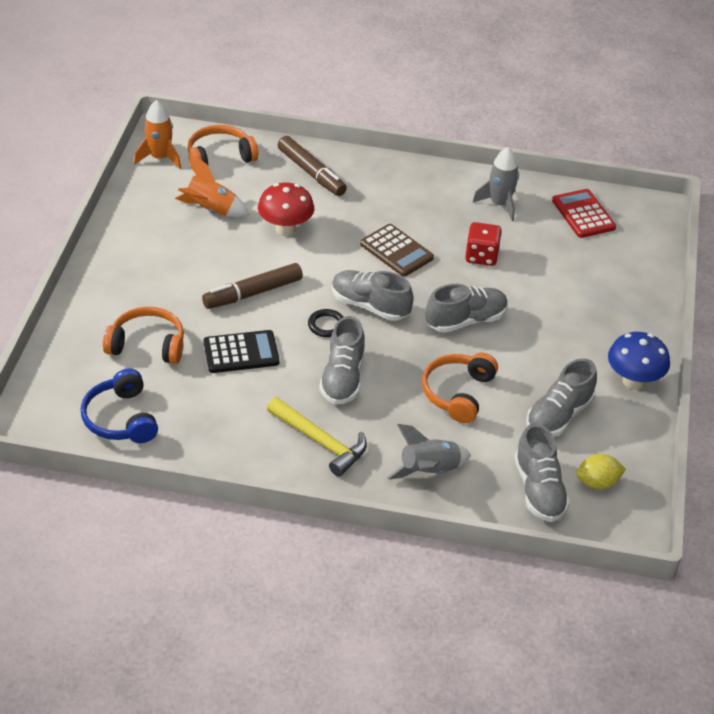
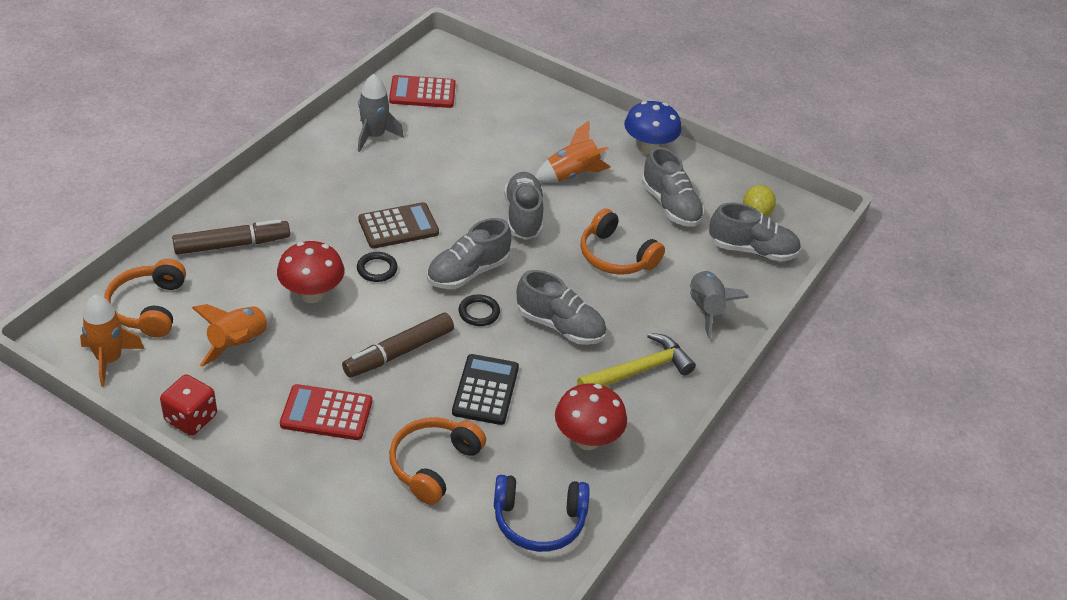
camera: 70 degrees left, 0 degrees up
brown marker [202,263,303,309] -> brown marker turned 60 degrees clockwise [342,313,454,378]
red dice [465,222,502,266] -> red dice moved to [160,374,217,436]
none -> red calculator [280,384,372,440]
none -> black ring [357,252,398,282]
none -> orange rocket [535,121,611,183]
none -> red mushroom [555,383,627,450]

